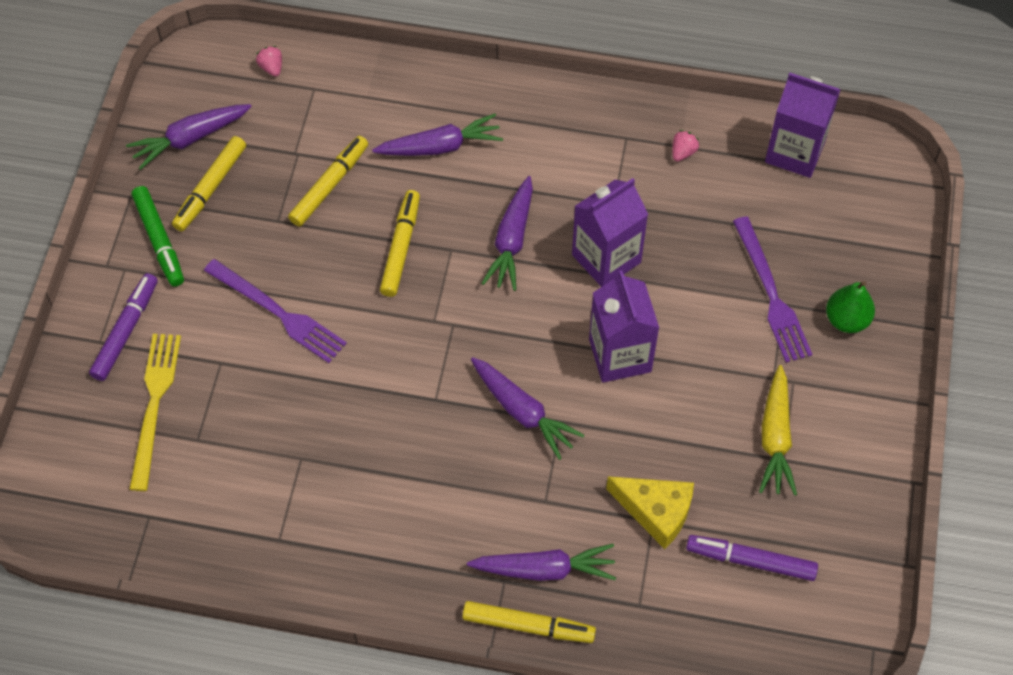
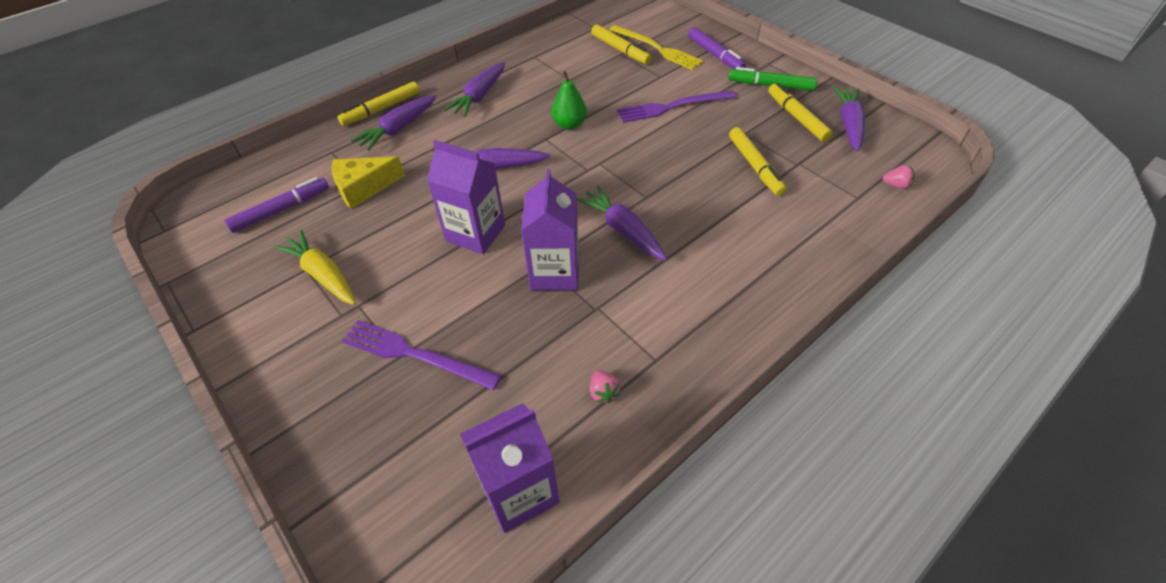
camera: 130 degrees right, 10 degrees down
purple carrot [372,114,503,156] -> purple carrot moved to [444,62,505,117]
yellow marker [380,190,420,297] -> yellow marker moved to [591,24,652,64]
green pear [826,281,875,333] -> green pear moved to [551,71,587,130]

